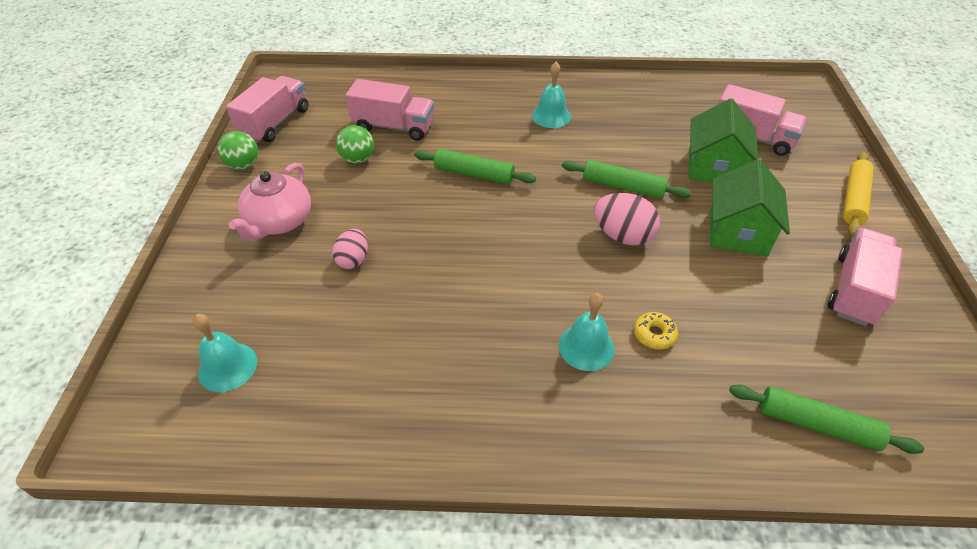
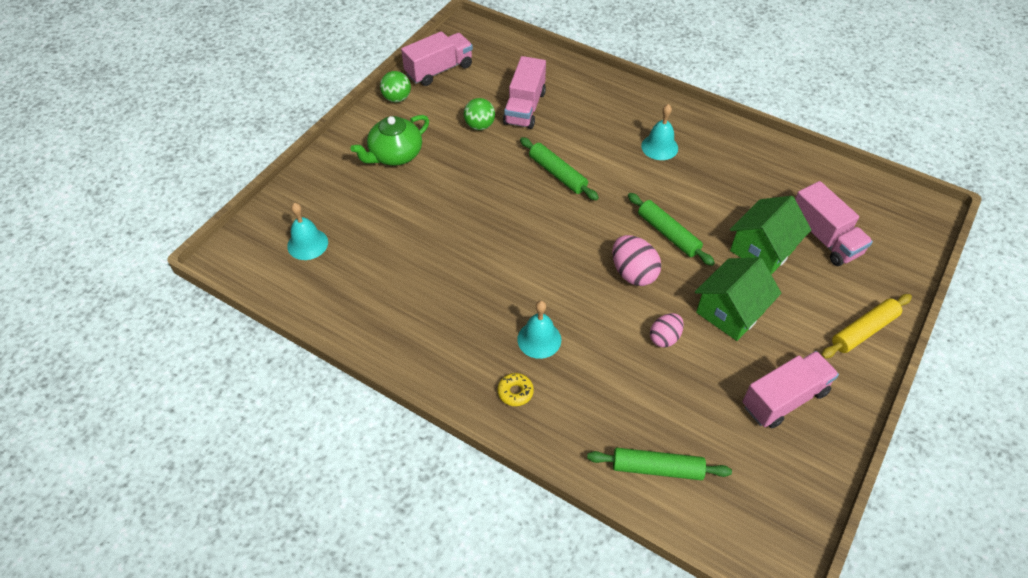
camera: 30 degrees right, 5 degrees up
pink teapot [228,163,311,241] -> green teapot [350,115,429,166]
pink egg [332,229,368,269] -> pink egg moved to [650,313,684,347]
pink truck [346,79,434,141] -> pink truck turned 60 degrees clockwise [503,56,546,129]
yellow donut [634,312,678,350] -> yellow donut moved to [498,373,534,406]
green rolling pin [729,384,924,454] -> green rolling pin turned 45 degrees counterclockwise [587,448,732,480]

